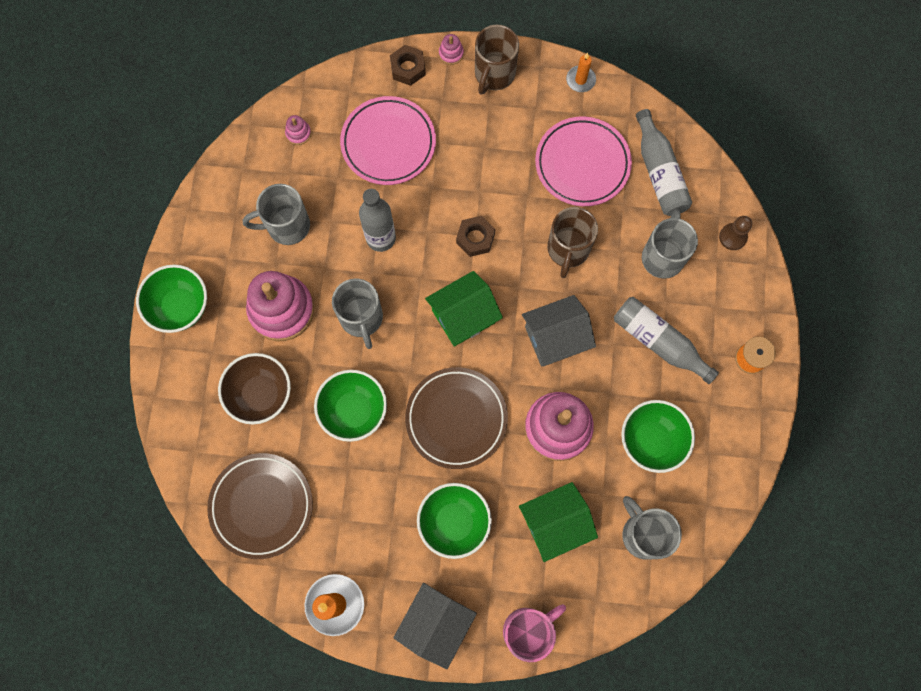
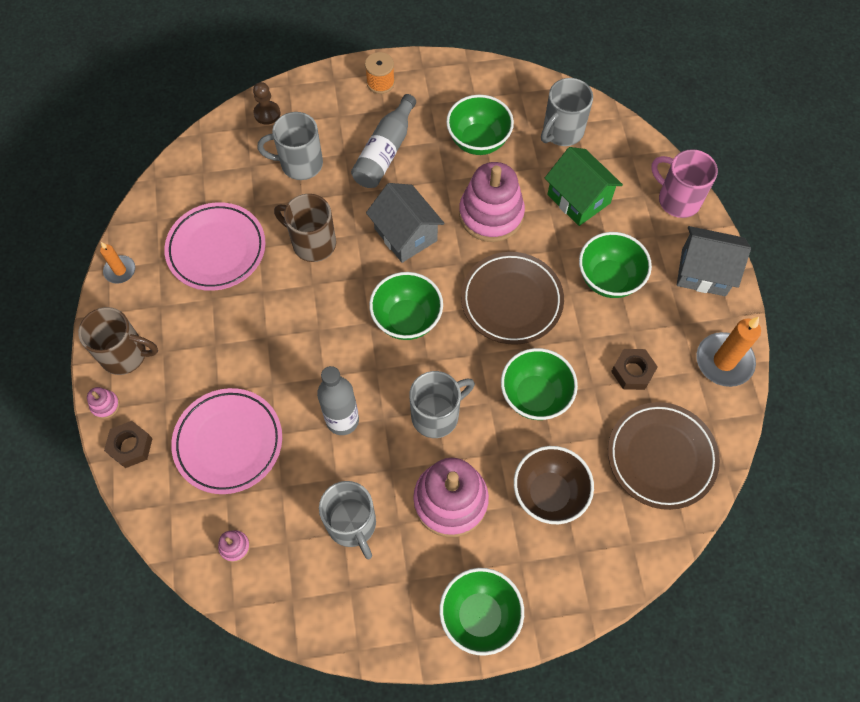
camera: 105 degrees left, 10 degrees down
green house [425,271,503,347] -> green bowl [369,272,443,340]
brown nut [456,216,495,257] -> brown nut moved to [611,349,658,390]
brown mug [547,207,598,278] -> brown mug turned 150 degrees counterclockwise [274,194,336,262]
grey bottle [636,109,692,216] -> none

